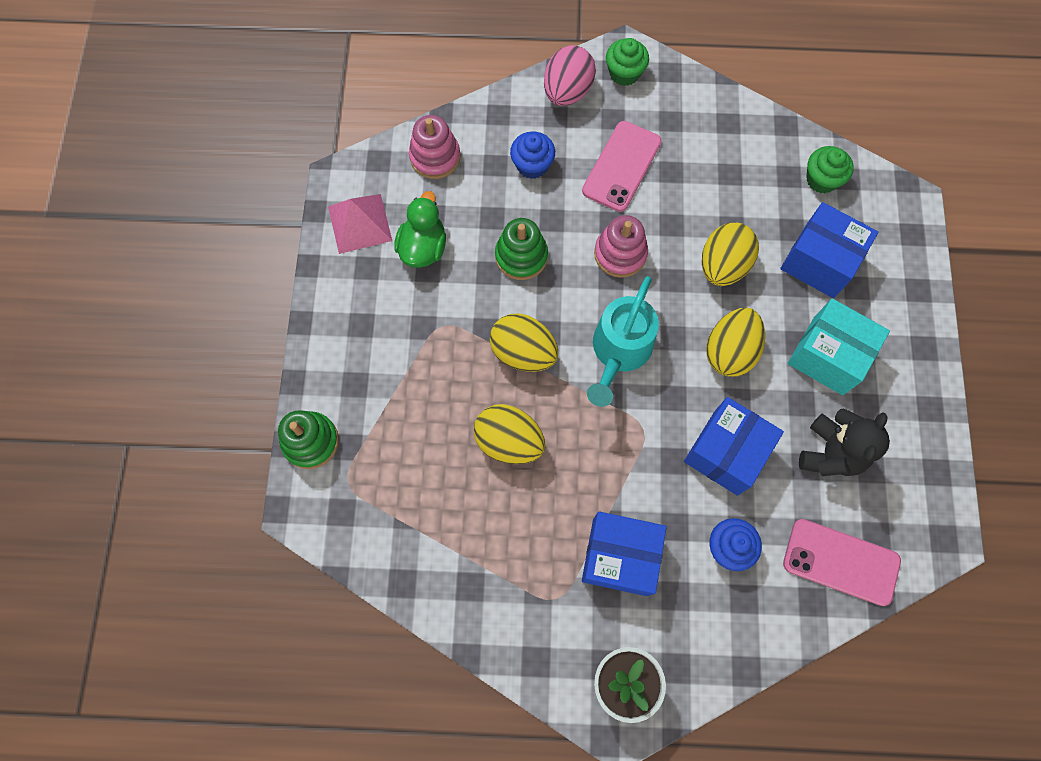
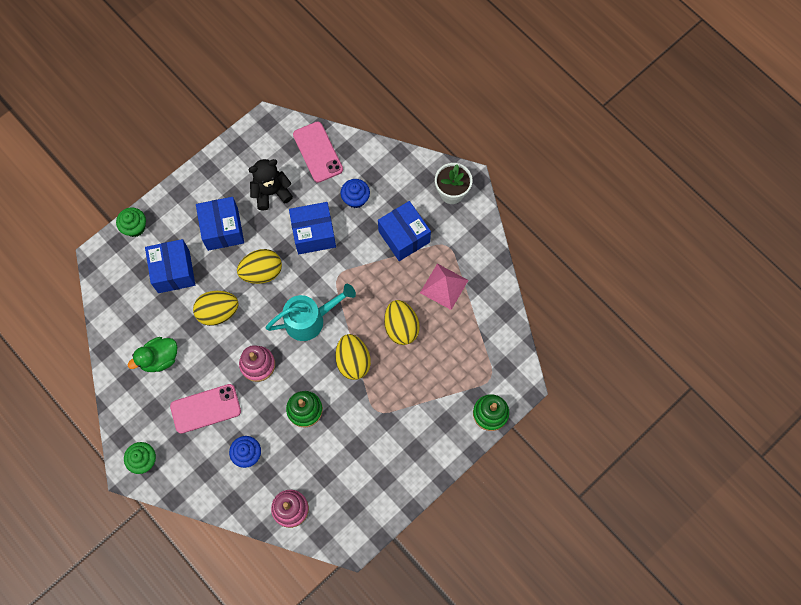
camera: 135 degrees left, 0 degrees up
pink pyramid [328,194,392,254] -> pink pyramid moved to [420,264,468,310]
green duck [394,191,446,268] -> green duck moved to [127,337,177,372]
pink egg [544,45,596,106] -> none
turquoise box [788,298,890,395] -> blue box [196,197,244,251]
green cupcake [806,146,854,193] -> green cupcake moved to [116,208,146,237]

